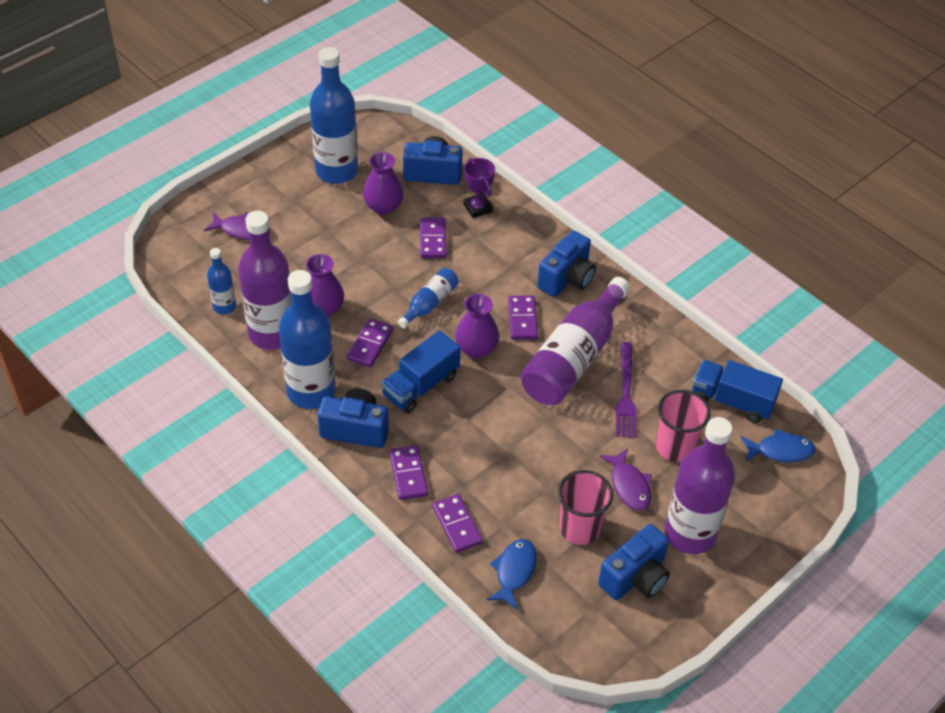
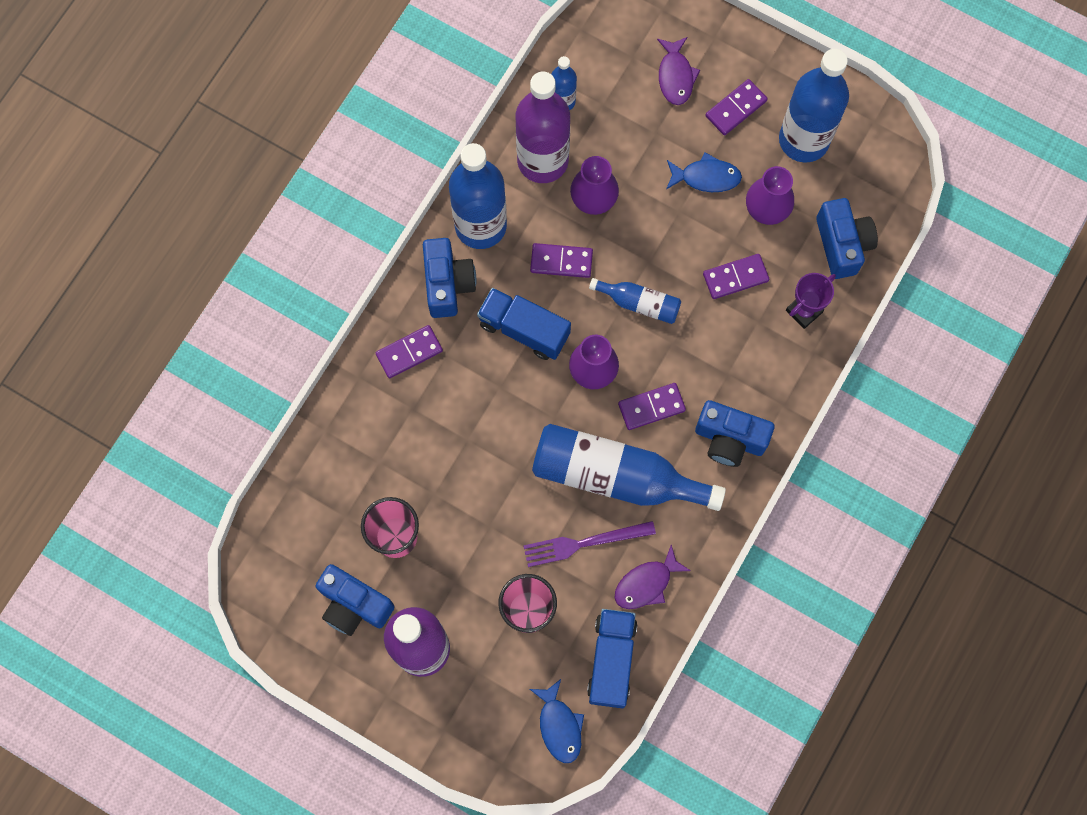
camera: 75 degrees right, 25 degrees up
purple domino [432,494,483,553] -> purple domino moved to [706,79,768,135]
blue fish [487,539,537,610] -> blue fish moved to [666,152,742,192]
purple bottle [520,277,630,405] -> blue bottle [532,424,726,511]
purple fish [600,448,651,511] -> purple fish moved to [615,545,691,609]

